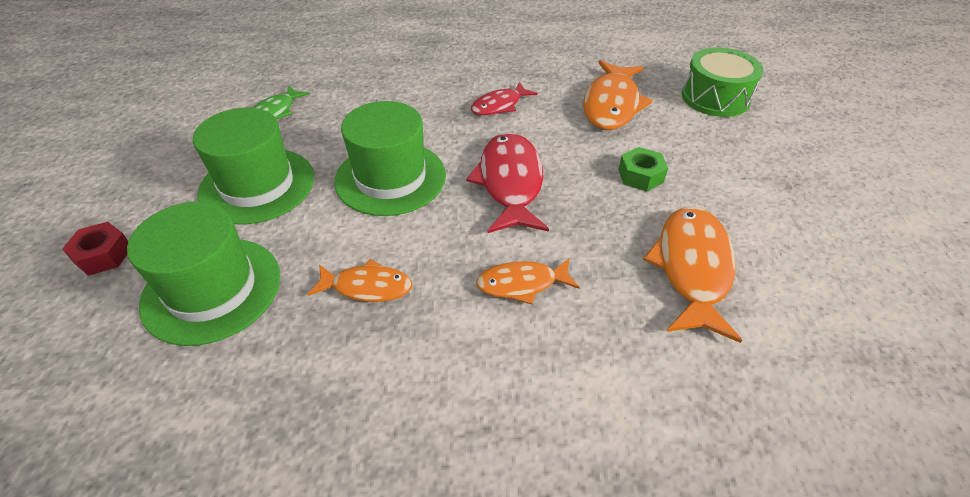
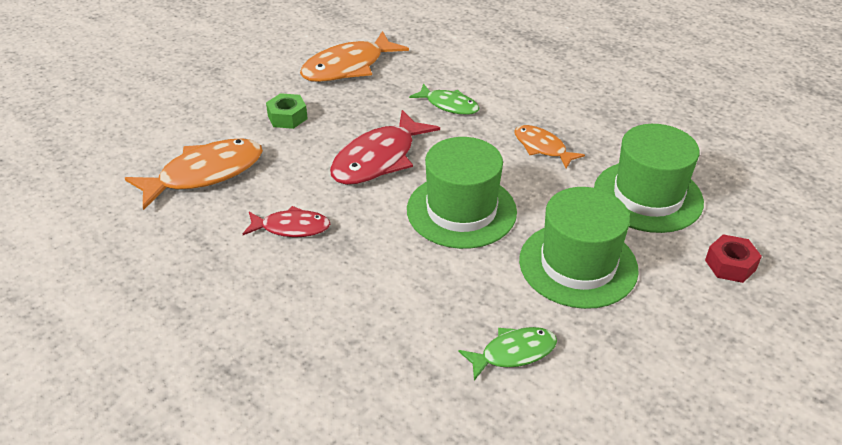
camera: 140 degrees left, 5 degrees down
orange fish [476,259,580,305] -> green fish [409,83,479,115]
green drum [682,47,763,117] -> none

